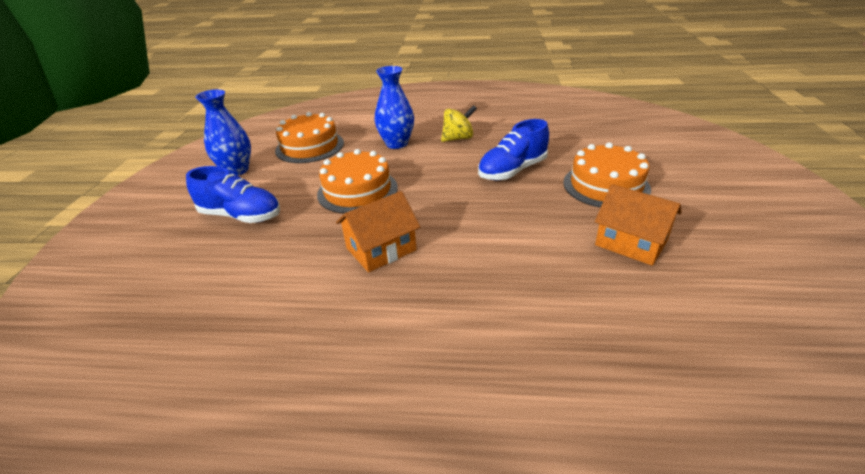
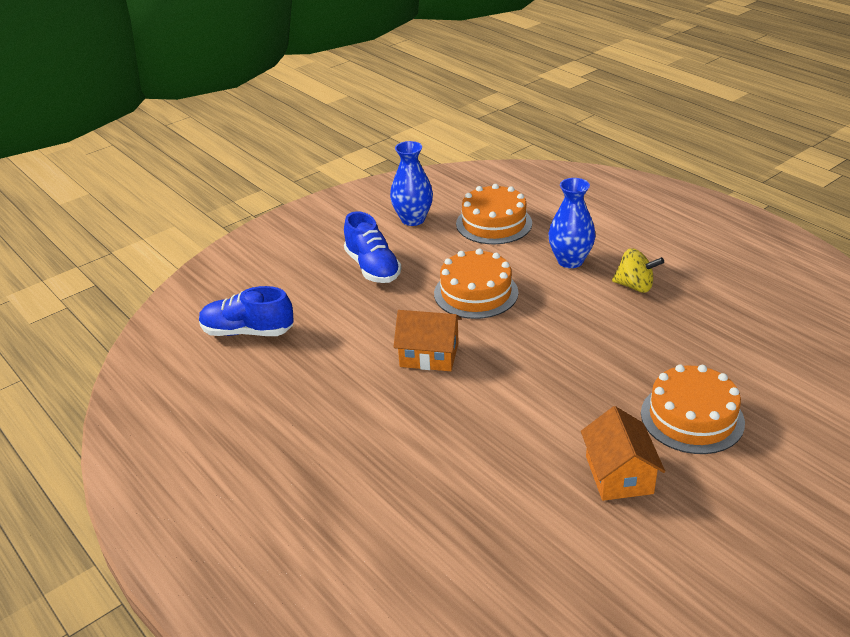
camera: 45 degrees right, 0 degrees up
blue shoe [478,119,549,180] -> blue shoe moved to [199,286,294,336]

